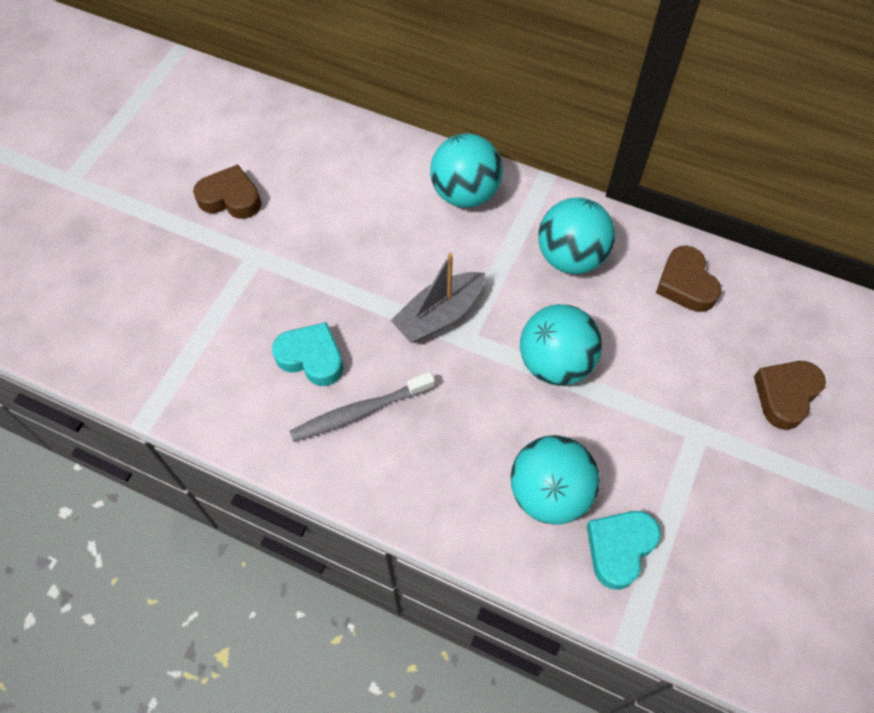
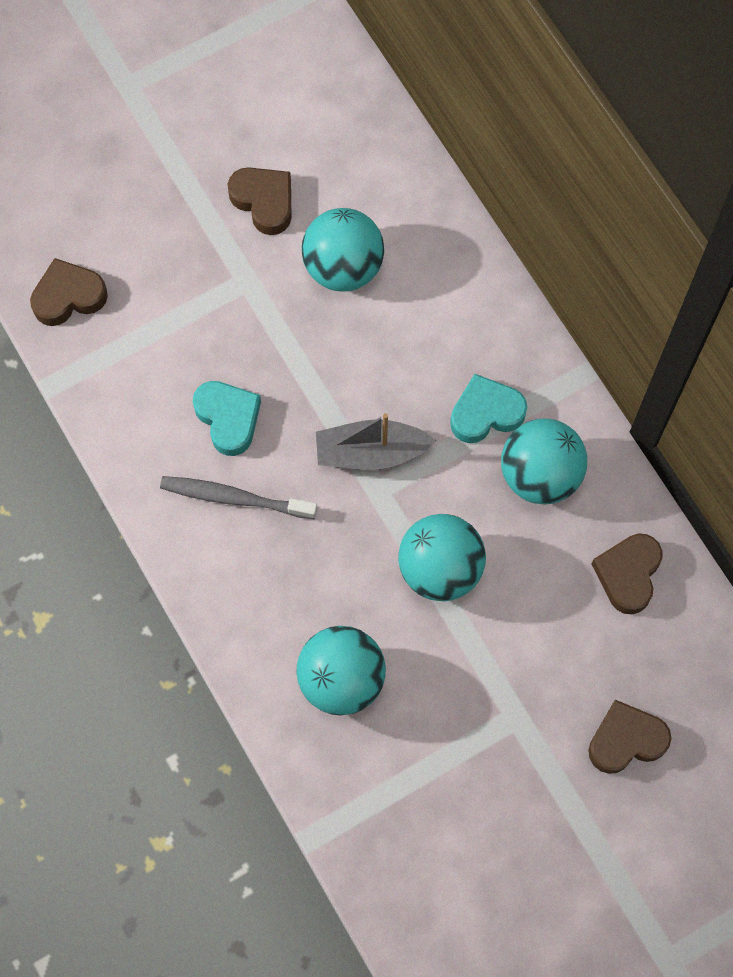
camera: 35 degrees right, 10 degrees up
turquoise ball [430,133,503,208] -> turquoise ball moved to [301,208,384,292]
turquoise heart [587,511,661,590] -> turquoise heart moved to [450,374,527,443]
none -> brown heart [30,258,108,326]

